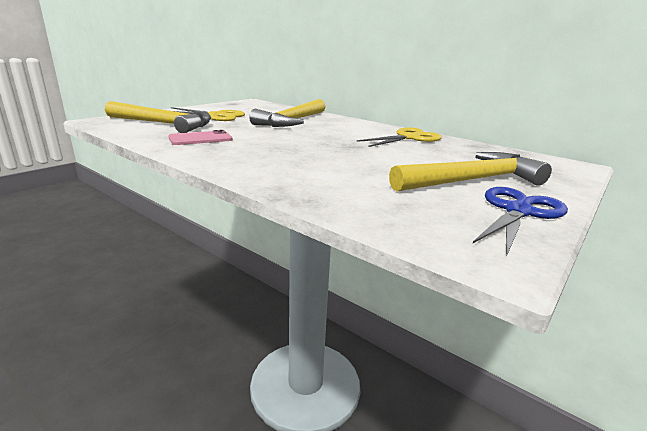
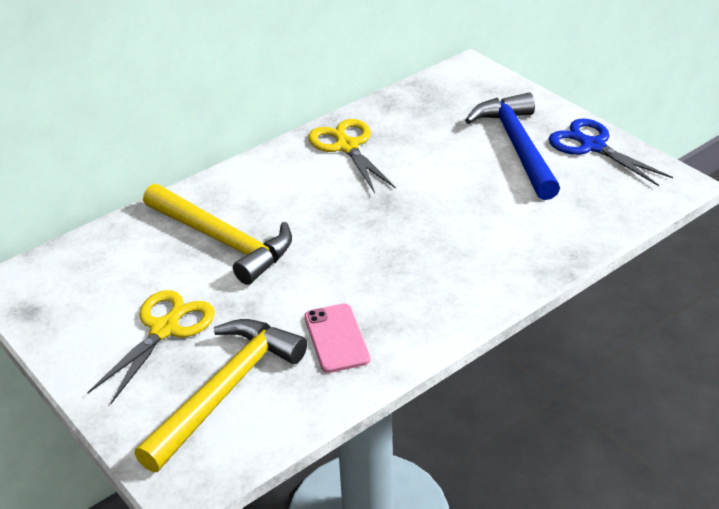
camera: 75 degrees left, 15 degrees up
yellow hammer [389,152,552,191] -> blue hammer [465,92,560,200]

